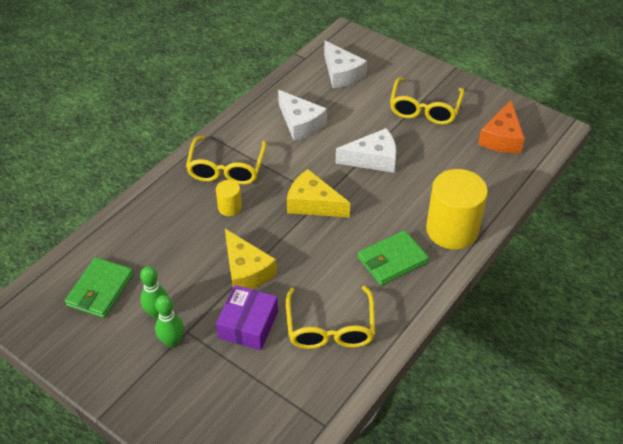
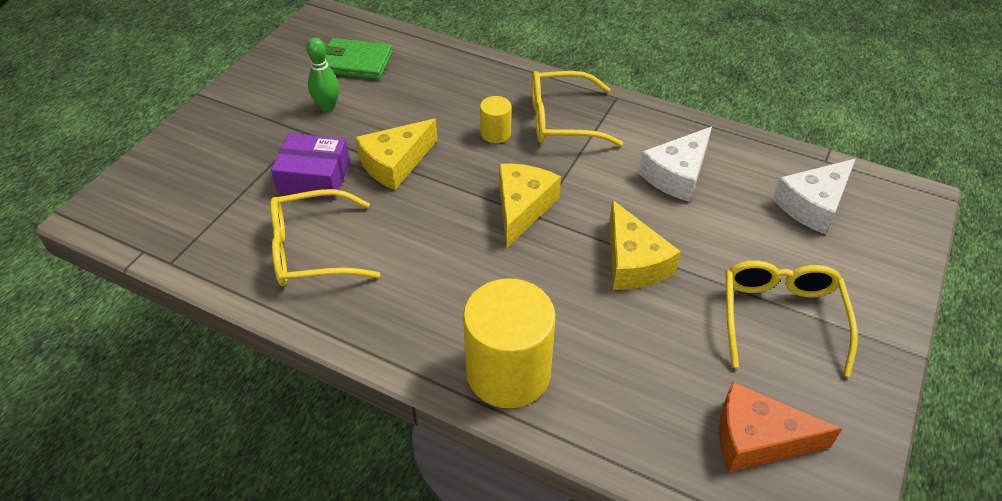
camera: 80 degrees right, 0 degrees up
green bowling pin [155,295,184,348] -> none
white cheese [336,128,396,173] -> yellow cheese [609,200,681,290]
green wallet [358,230,429,285] -> none
yellow glasses [390,77,464,125] -> yellow glasses turned 90 degrees clockwise [726,261,858,377]

